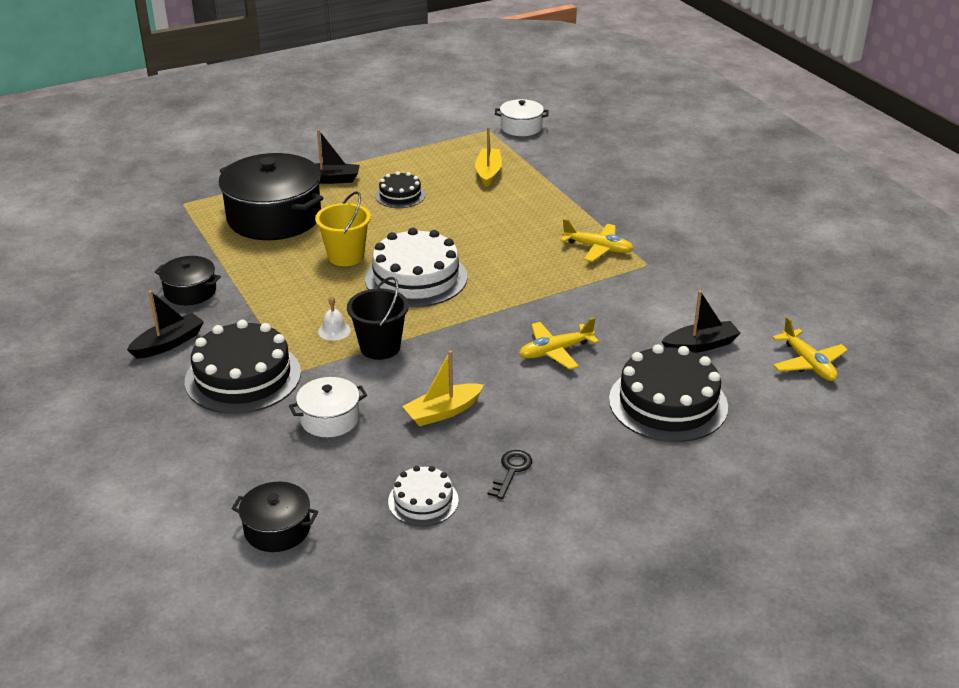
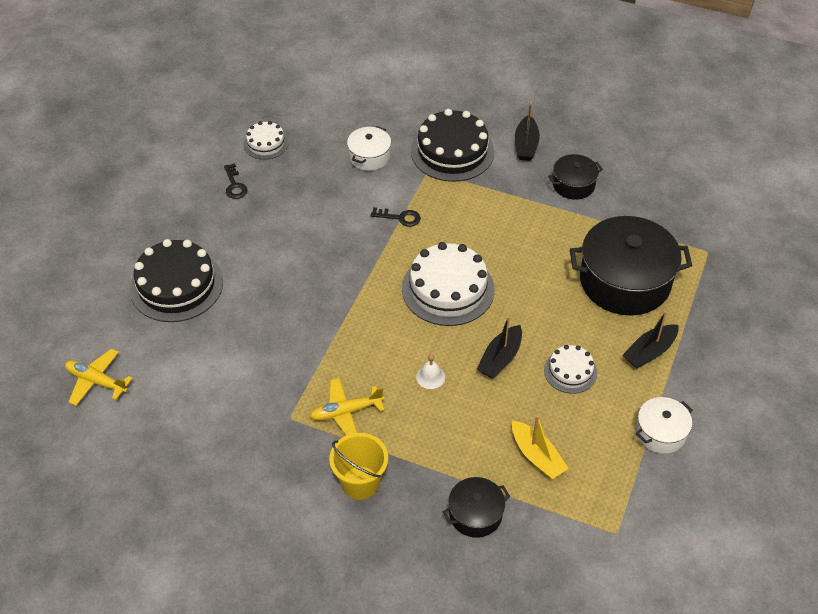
camera: 140 degrees right, 15 degrees up
black pot [231,482,318,552] -> black pot moved to [443,477,510,538]
yellow bucket [315,191,371,266] -> yellow bucket moved to [329,433,388,500]
white bell [318,296,351,341] -> white bell moved to [416,354,445,389]
black bucket [347,277,409,360] -> black key [371,207,421,227]
black cake [375,171,425,208] -> white cake [544,345,597,394]
yellow boat [402,351,484,426] -> none
white pot [495,99,549,136] -> white pot moved to [636,397,693,454]
yellow plane [519,317,599,370] -> none
black boat [661,290,740,353] -> black boat moved to [477,316,522,378]

